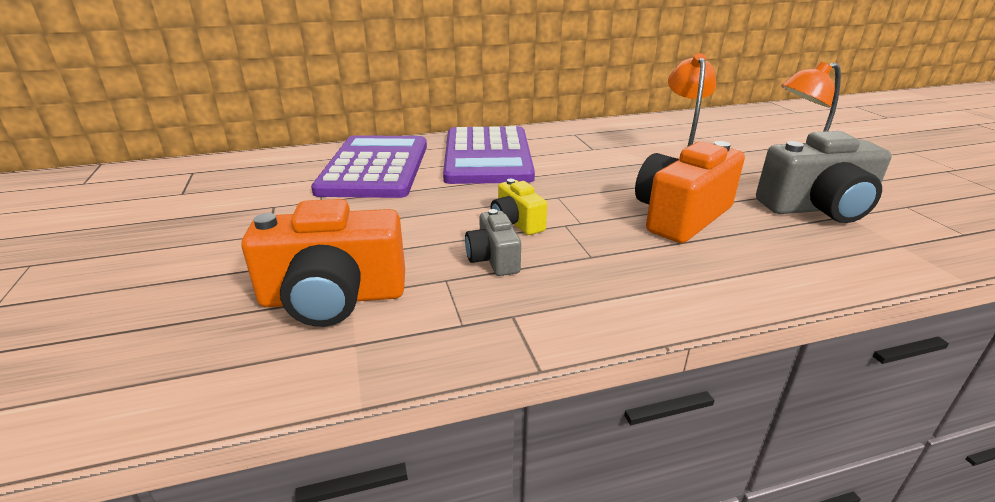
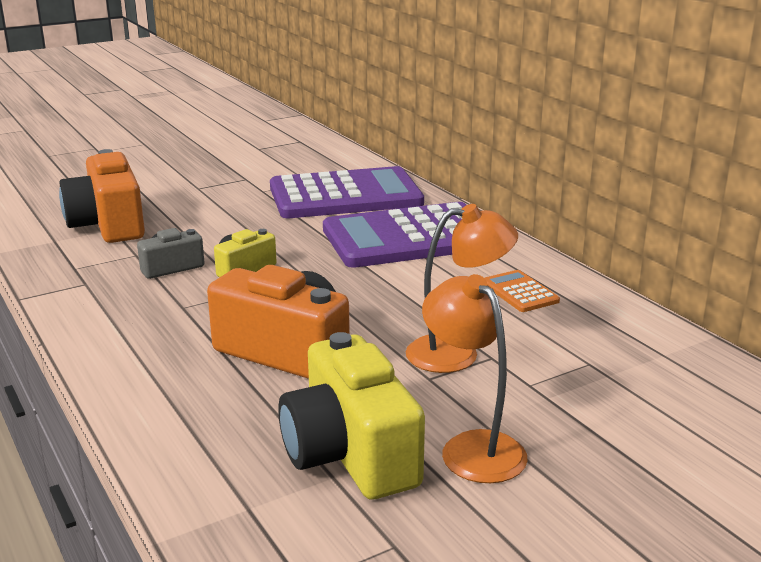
camera: 75 degrees right, 5 degrees down
grey camera [756,131,892,223] -> yellow camera [278,332,425,499]
none -> orange calculator [485,270,560,312]

